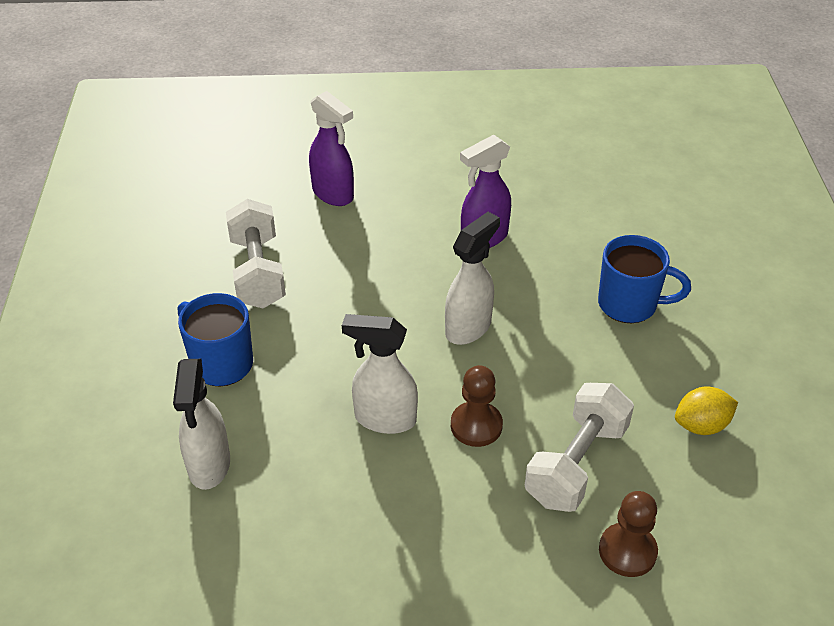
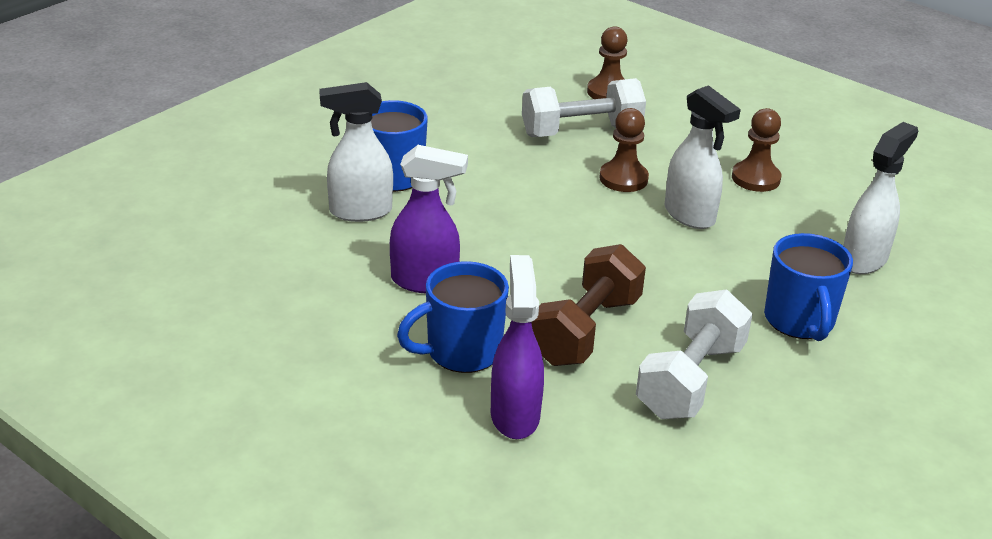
camera: 140 degrees left, 10 degrees down
white spray bottle [445,212,500,345] -> white spray bottle moved to [319,82,393,222]
yellow lemon [675,387,738,435] -> none
none -> blue mug [397,261,509,373]
none -> brown dumbbell [532,244,646,366]
none -> brown pawn [732,108,781,192]

